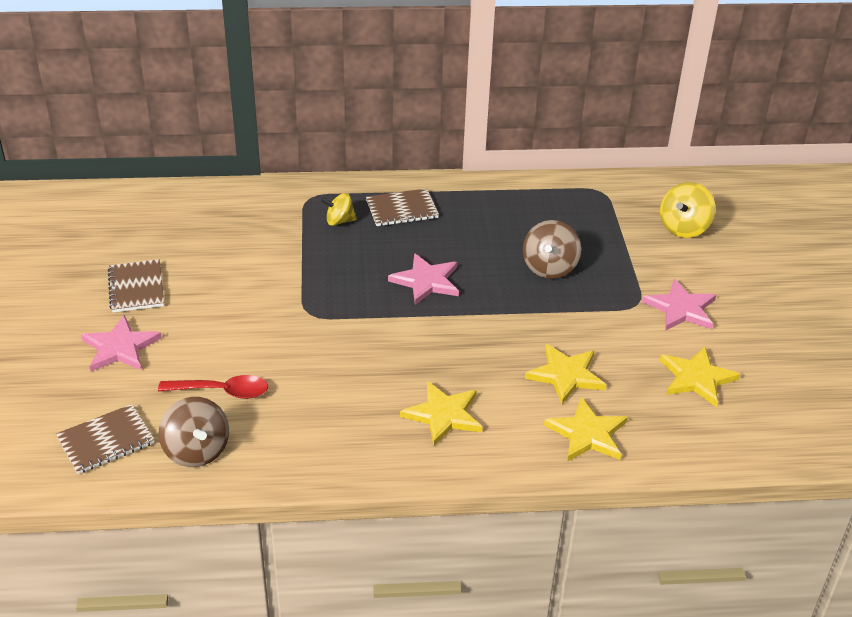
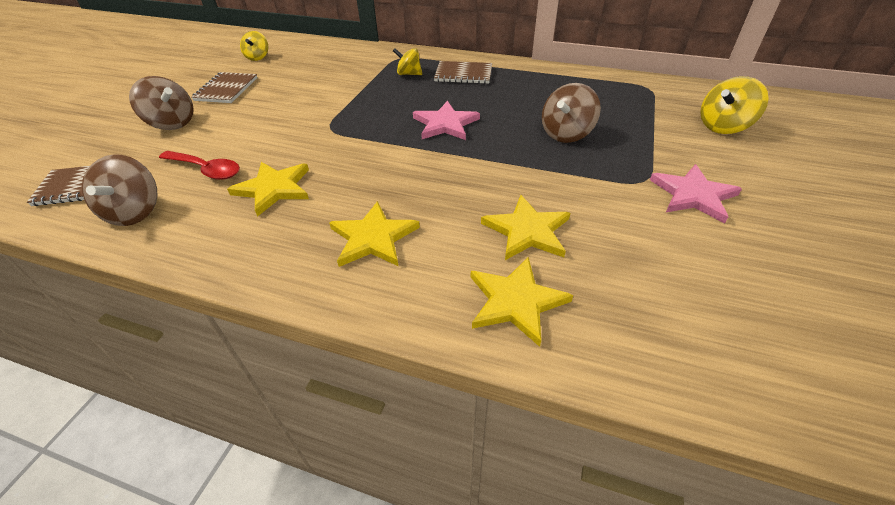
camera: 25 degrees right, 5 degrees up
pink star [81,315,162,371] -> brown spinning top [129,76,194,130]
yellow star [660,347,740,407] -> yellow star moved to [227,162,309,217]
none -> yellow spinning top [240,31,268,61]

